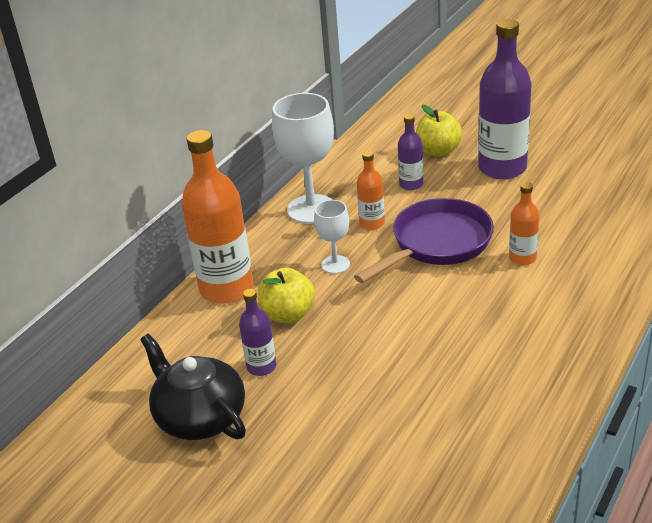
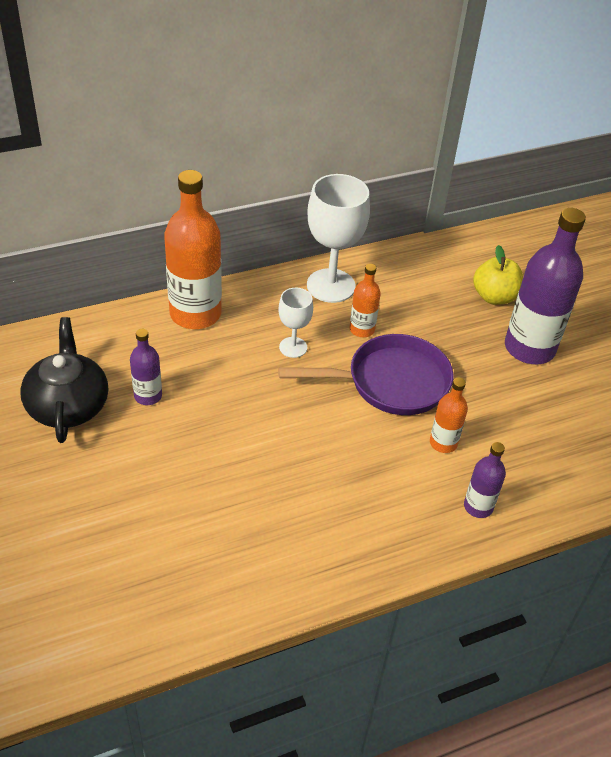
camera: 30 degrees right, 10 degrees up
yellow apple [258,268,315,323] -> none
purple bottle [398,114,423,190] -> purple bottle moved to [464,442,506,518]

